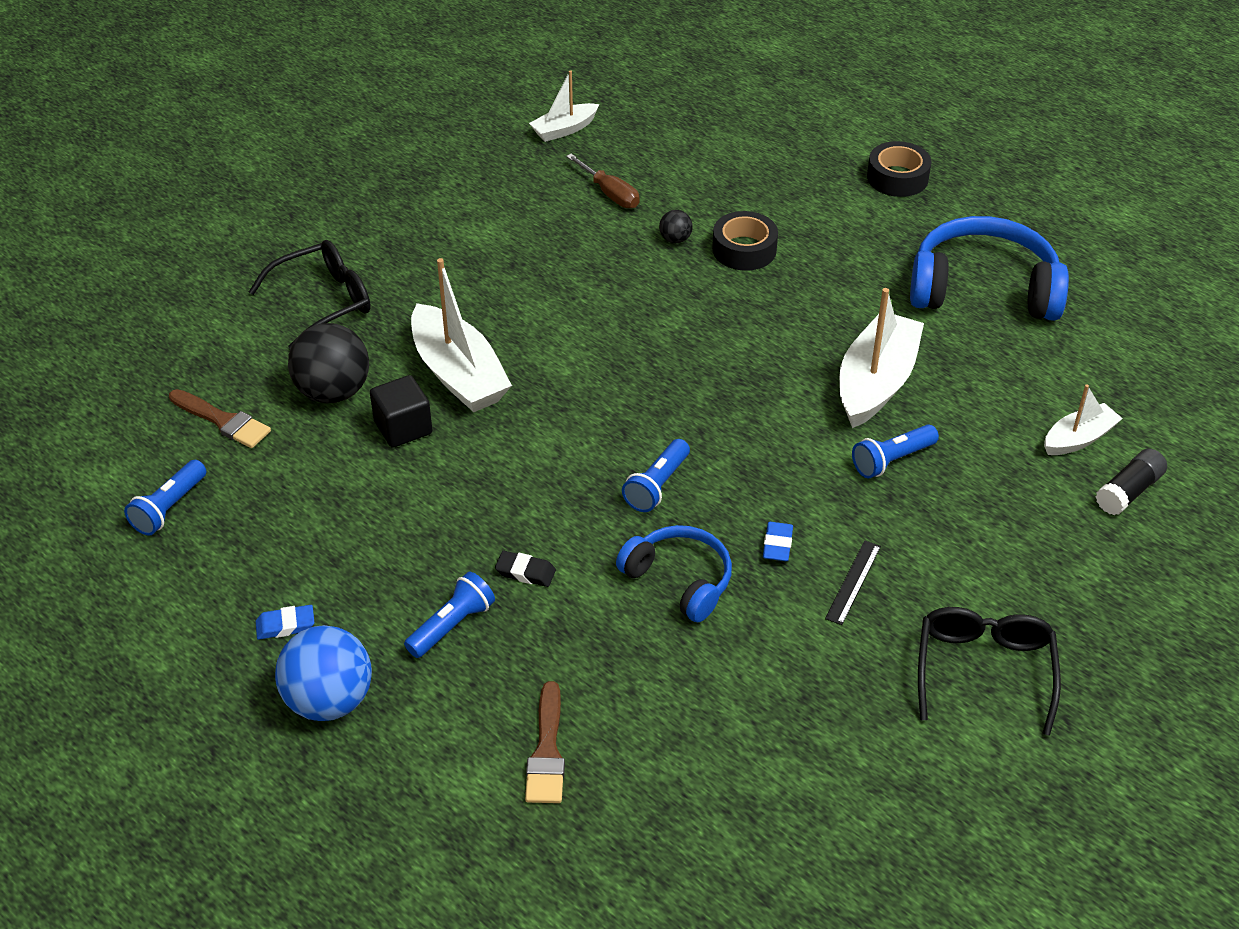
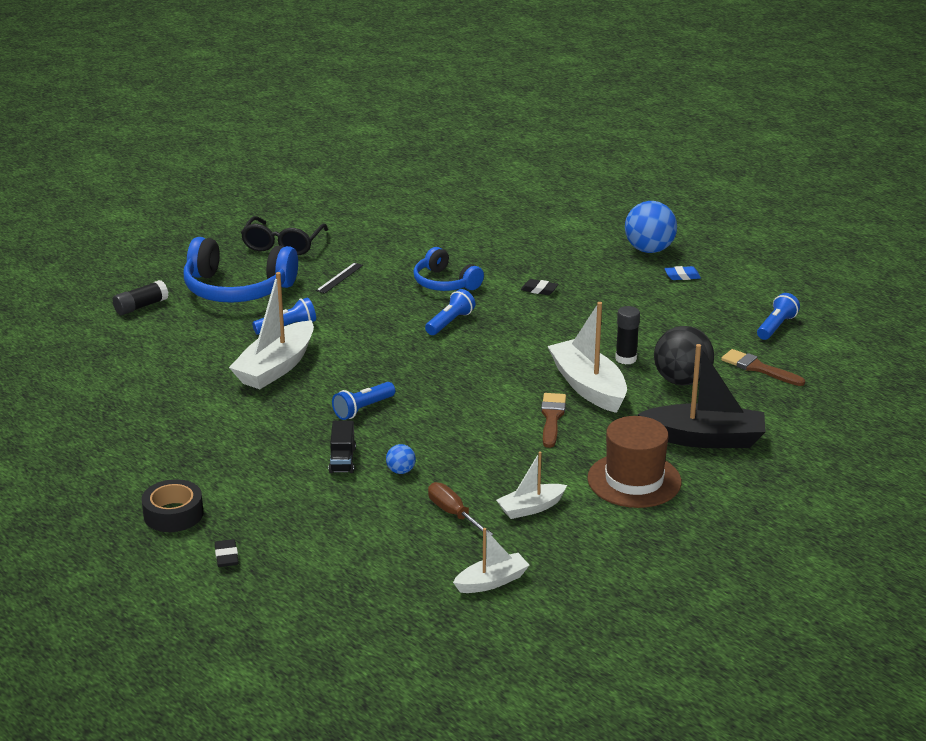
camera: 175 degrees left, 15 degrees down
black glasses [249,240,371,349] -> black boat [637,344,766,448]
black cube [370,375,432,448] -> black glue stick [615,306,640,364]
blue flashlight [404,572,495,658] -> blue flashlight moved to [332,382,395,420]
brown brush [525,681,565,803] -> brown brush moved to [541,393,566,448]
black ball [659,210,693,243] -> blue ball [386,444,416,474]
black tape [712,211,778,270] -> black truck [329,421,356,473]
blue eraser [763,522,793,561] -> none
blue headphones [910,216,1069,321] -> blue headphones moved to [183,237,298,303]
white boat [1044,384,1123,455] -> white boat moved to [496,451,567,519]
none -> black eraser [215,539,239,567]
none -> brown hat [587,416,682,508]

